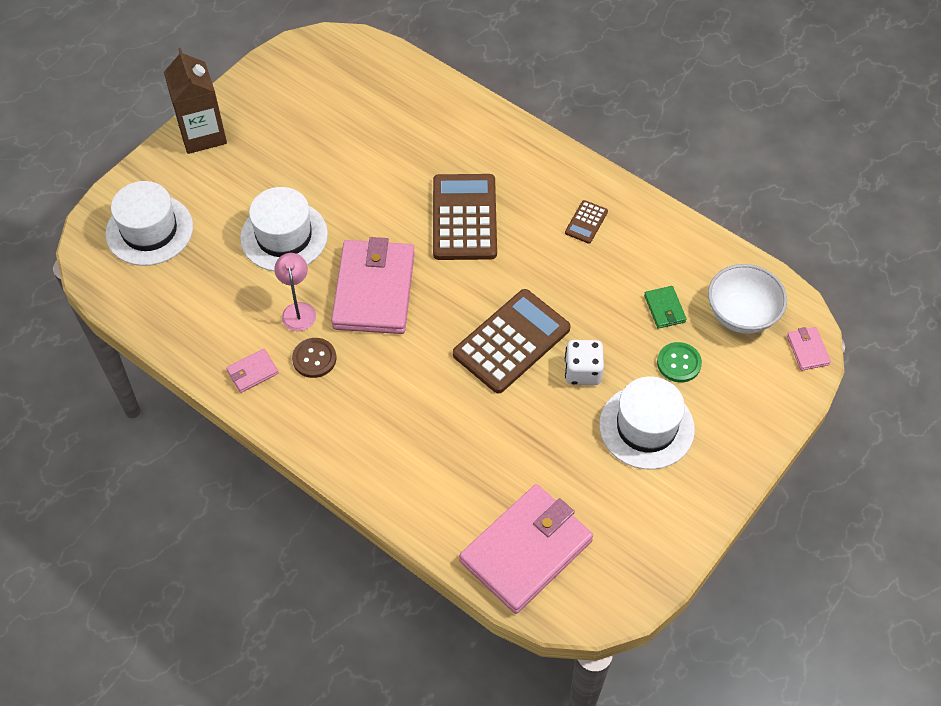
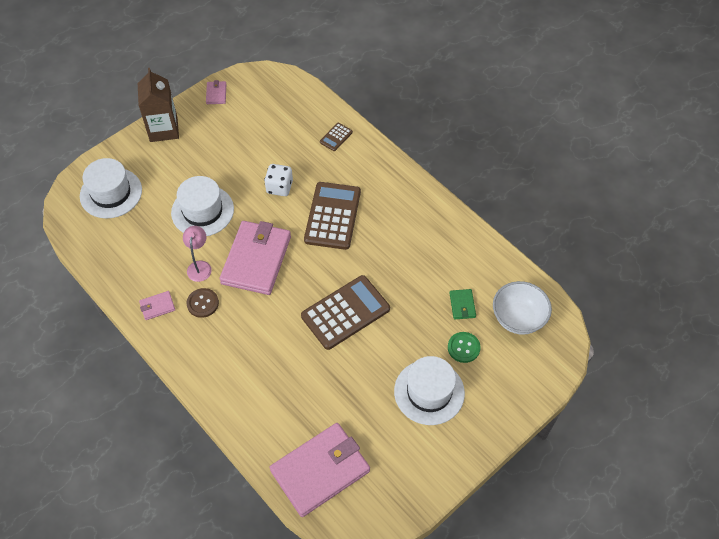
camera: 10 degrees right, 0 degrees up
brown calculator [565,200,608,244] -> brown calculator moved to [320,123,353,151]
white dice [565,340,604,385] -> white dice moved to [264,164,293,196]
pink wallet [787,327,831,371] -> pink wallet moved to [206,80,226,104]

